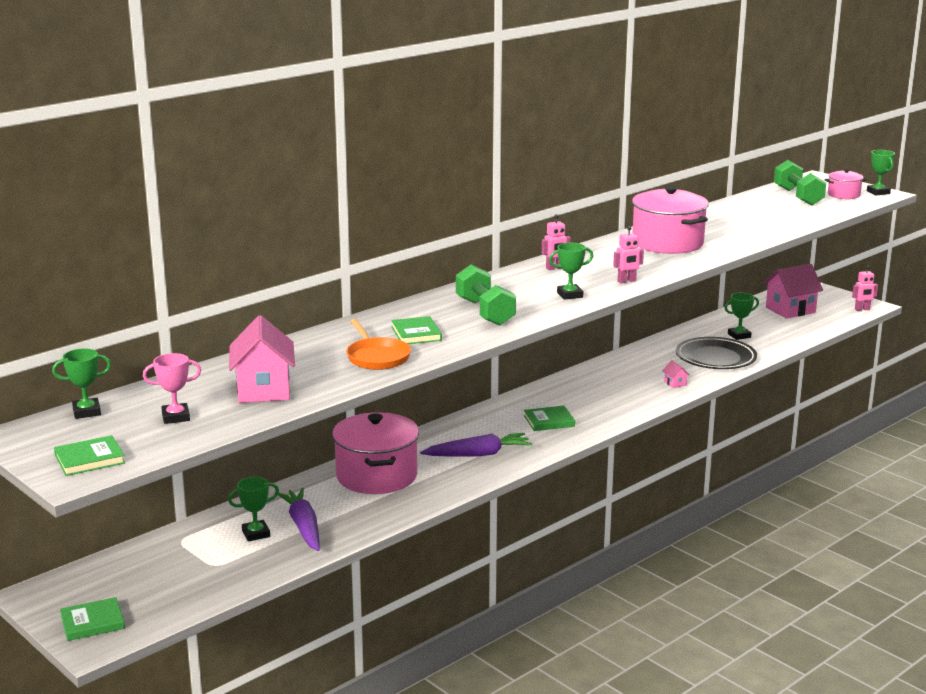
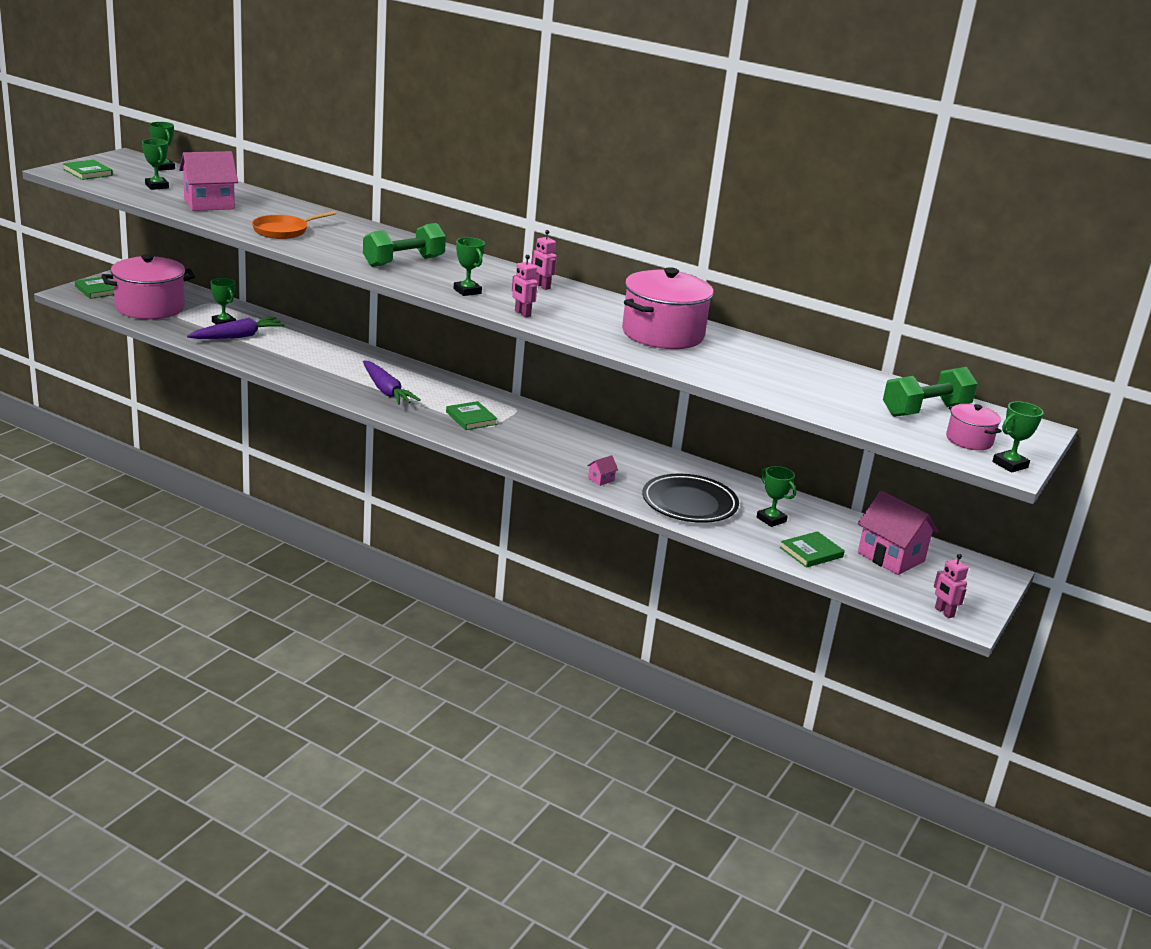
camera: 70 degrees right, 5 degrees up
pink trophy [143,353,201,424] -> green trophy [142,139,169,190]
pink pot [332,412,419,494] -> pink pot moved to [101,254,195,319]
green book [391,316,442,344] -> green book moved to [780,531,845,568]

